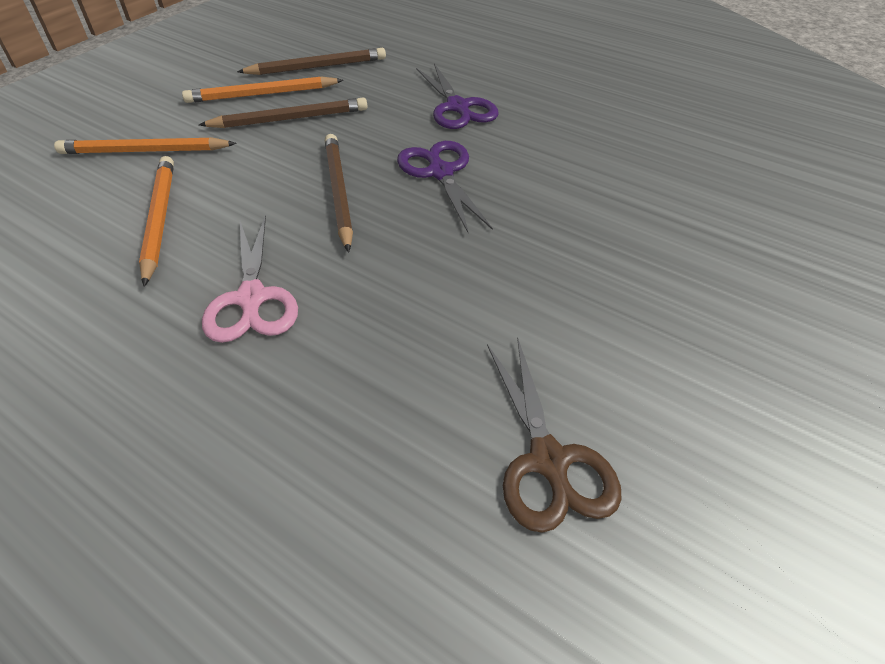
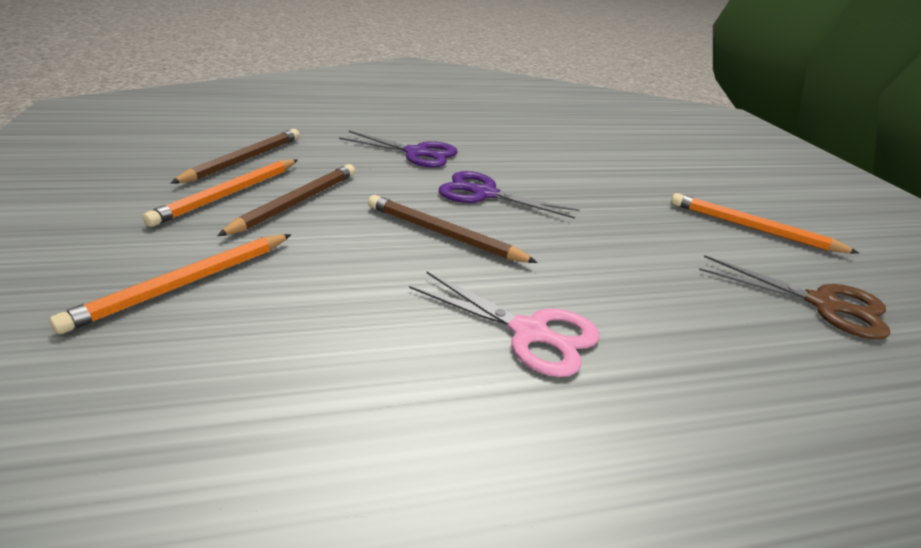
camera: 50 degrees left, 15 degrees down
orange pencil [139,156,174,287] -> orange pencil moved to [671,193,860,254]

